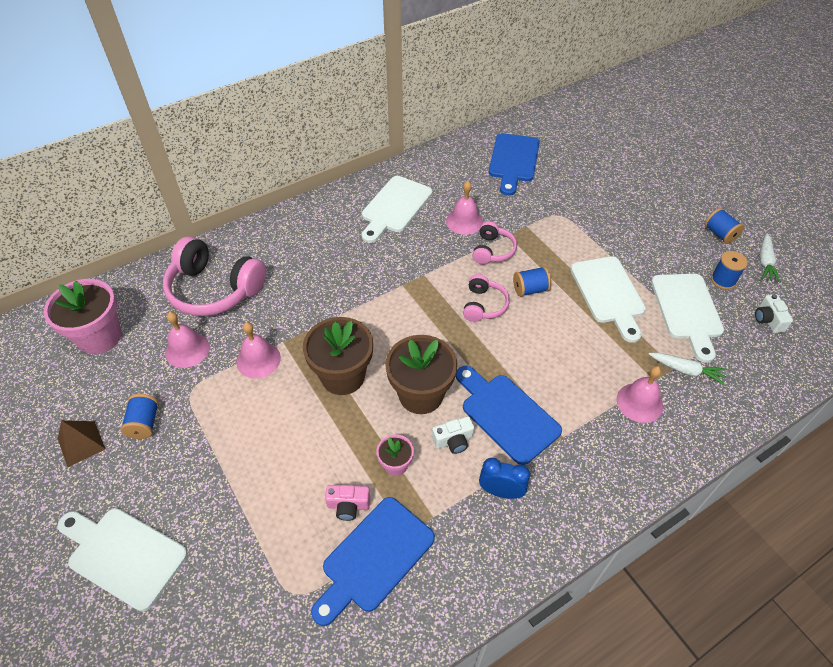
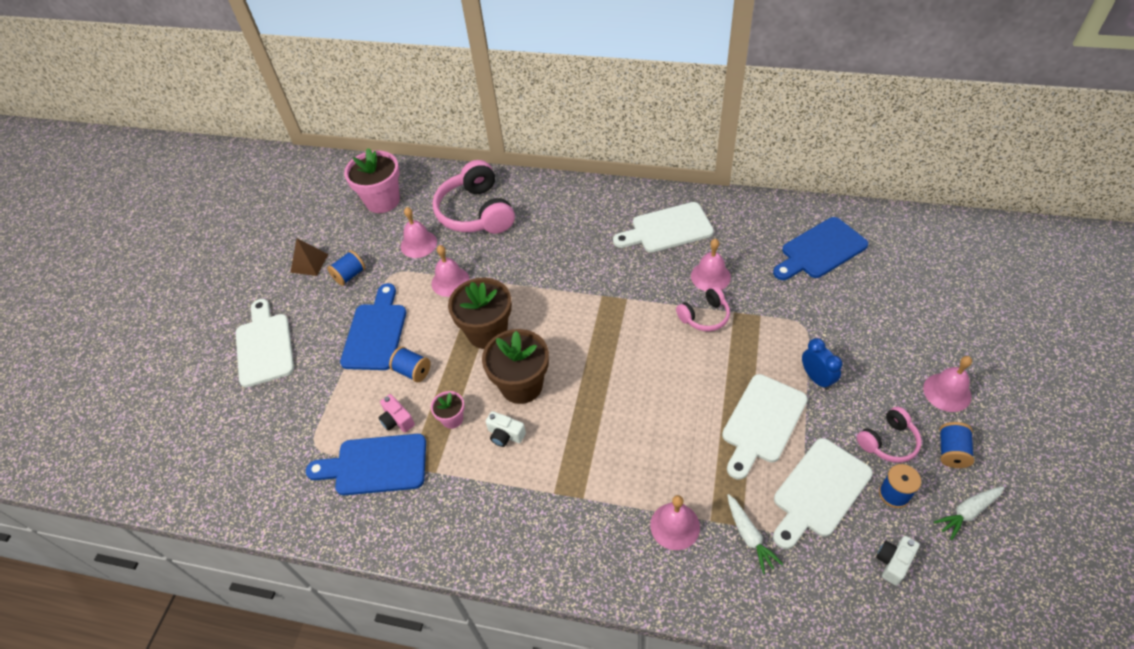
camera: 50 degrees right, 0 degrees up
blue cutting board [456,366,562,465] -> blue cutting board moved to [340,283,406,370]
pink headphones [463,274,510,322] -> pink headphones moved to [857,407,922,463]
blue clock [479,458,530,499] -> blue clock moved to [802,338,842,390]
blue spool [513,266,551,297] -> blue spool moved to [389,347,431,382]
none -> pink bell [923,356,972,412]

